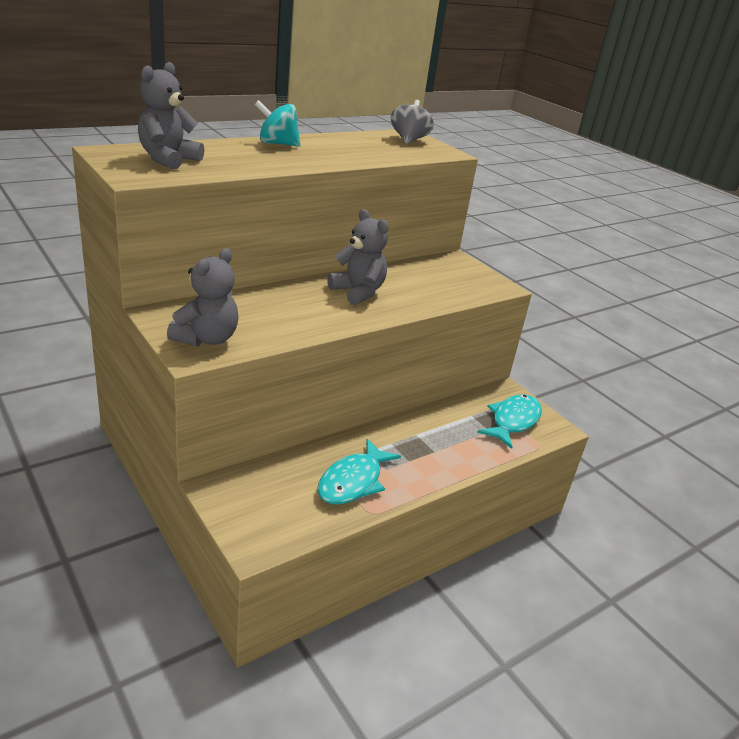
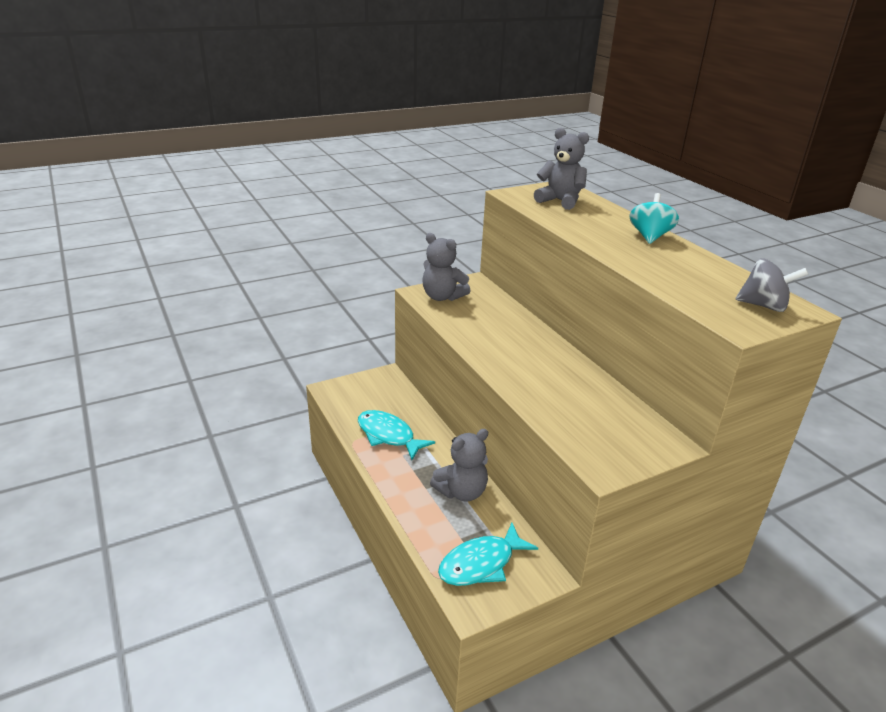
camera: 100 degrees right, 0 degrees up
grey teddy bear [327,209,388,305] -> grey teddy bear moved to [430,429,488,502]
turquoise fish [477,394,542,449] -> turquoise fish turned 105 degrees clockwise [438,523,538,586]

